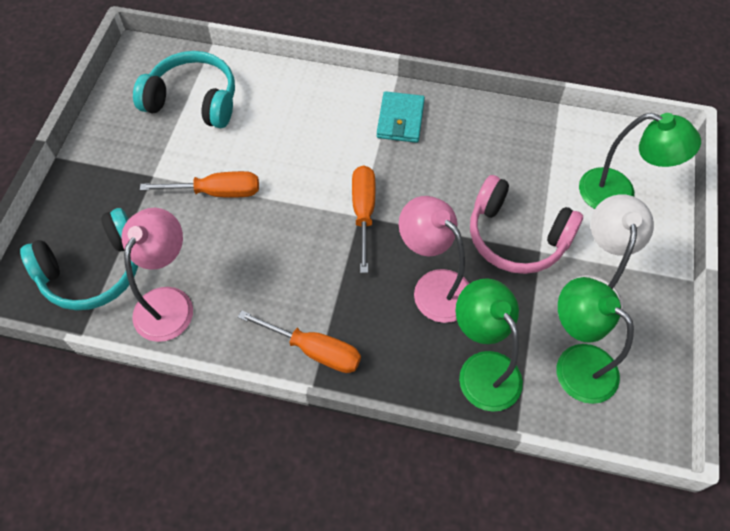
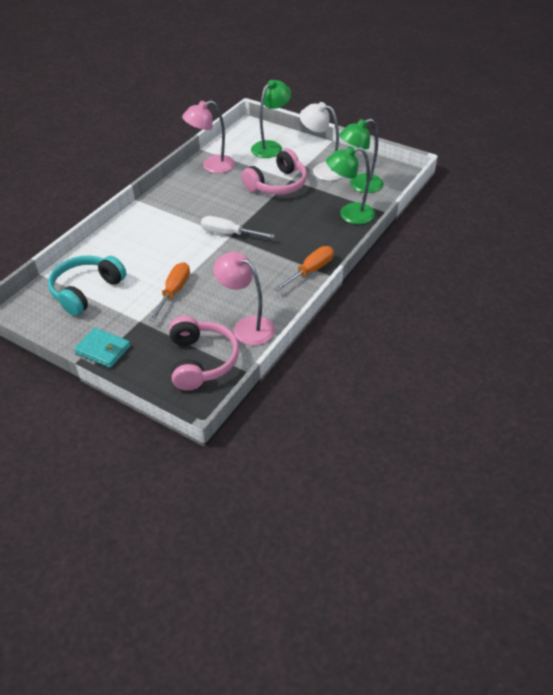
camera: 70 degrees left, 15 degrees down
turquoise headphones [20,208,138,311] -> pink headphones [169,316,239,391]
orange screwdriver [352,165,375,273] -> white screwdriver [201,216,275,238]
turquoise wallet [377,91,425,143] -> turquoise wallet moved to [74,328,131,368]
pink lamp [399,196,469,323] -> pink lamp moved to [182,100,235,173]

